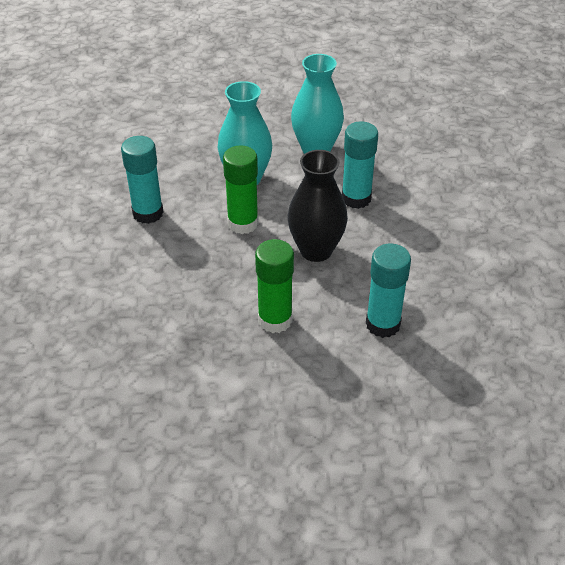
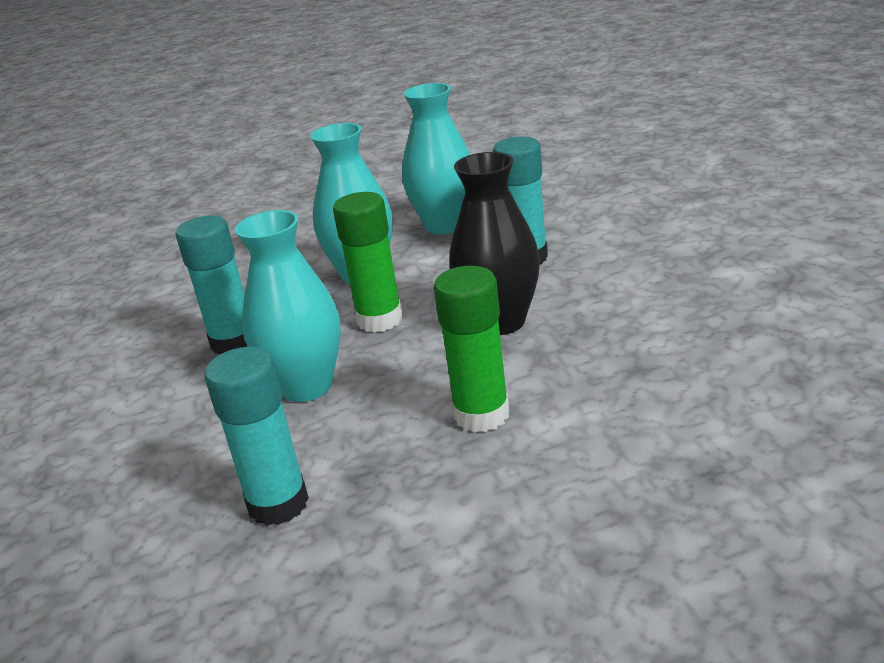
camera: 10 degrees left, 15 degrees down
turquoise glue stick [366,244,411,338] -> turquoise glue stick moved to [204,347,309,526]
none -> turquoise vase [235,210,341,402]

